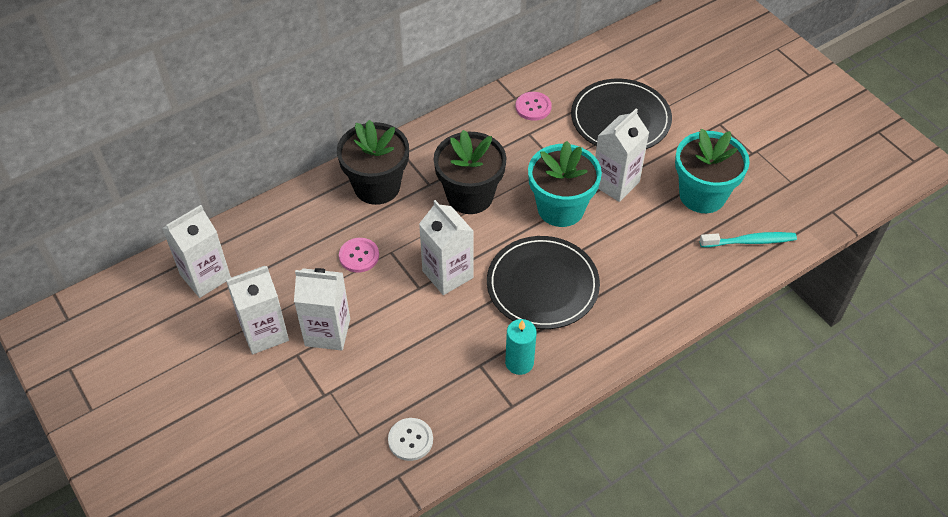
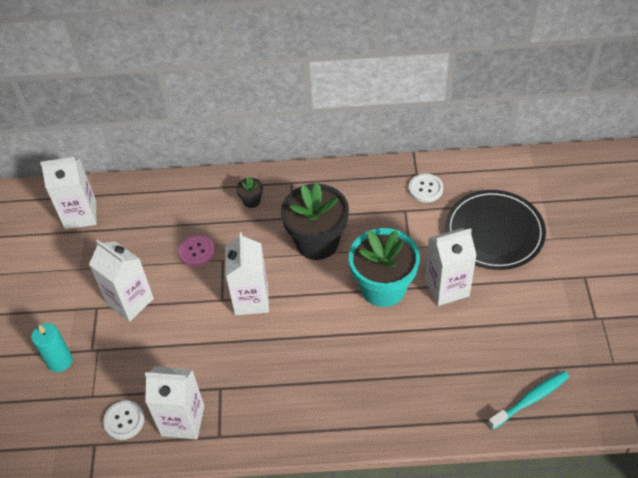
camera: 35 degrees right, 0 degrees up
white carton [226,266,289,354] -> white carton moved to [145,367,204,440]
black flower pot [337,120,409,205] -> black flower pot [236,177,263,208], size x0.42
black plate [487,236,600,329] -> none
turquoise candle [505,319,537,375] -> turquoise candle moved to [31,323,73,372]
pink button [515,92,552,121] -> white button [409,173,443,203]
turquoise flower pot [675,128,750,213] -> none
turquoise toothbrush [700,232,797,247] -> turquoise toothbrush turned 60 degrees counterclockwise [488,371,569,430]

